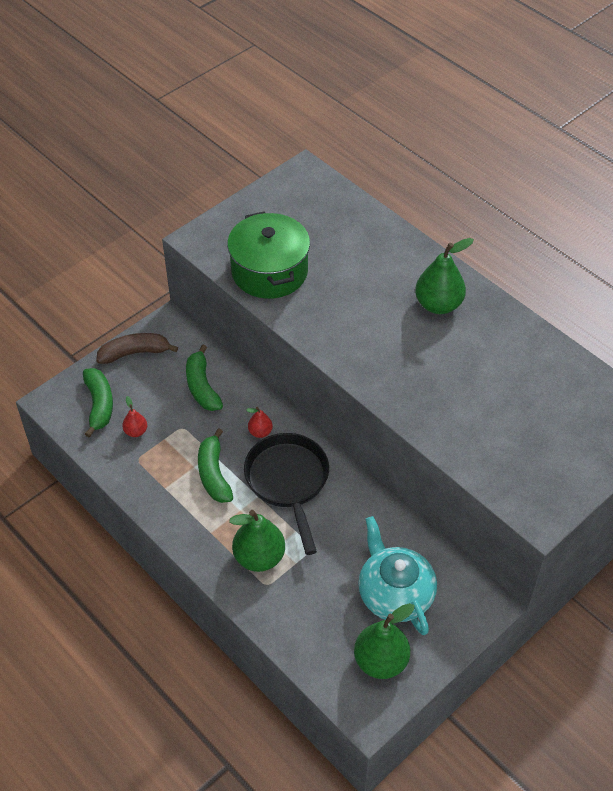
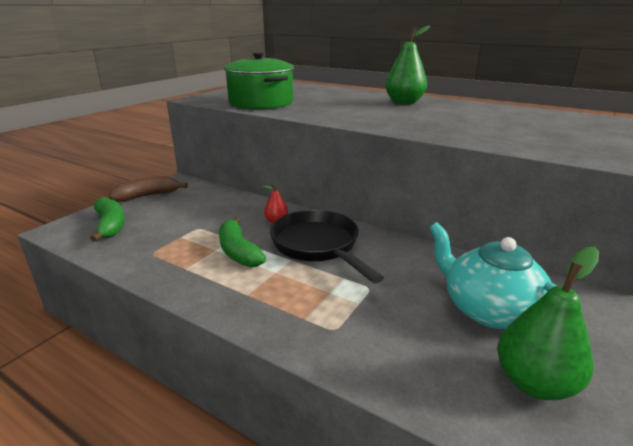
camera: 15 degrees left, 25 degrees down
red pear [122,396,147,437] -> none
green banana [186,345,223,411] -> none
green pear [229,510,285,572] -> none

